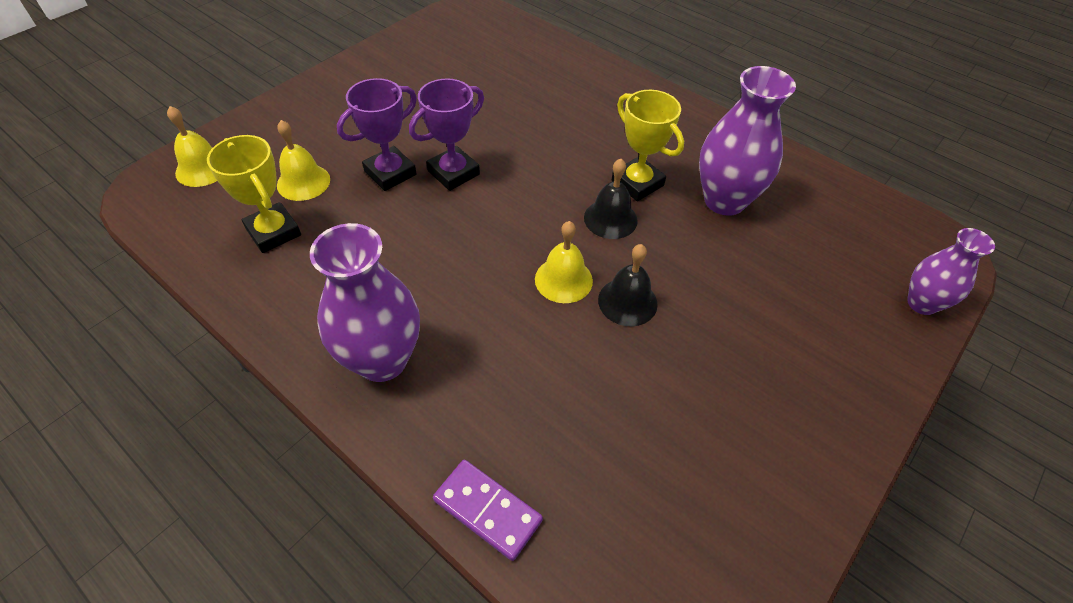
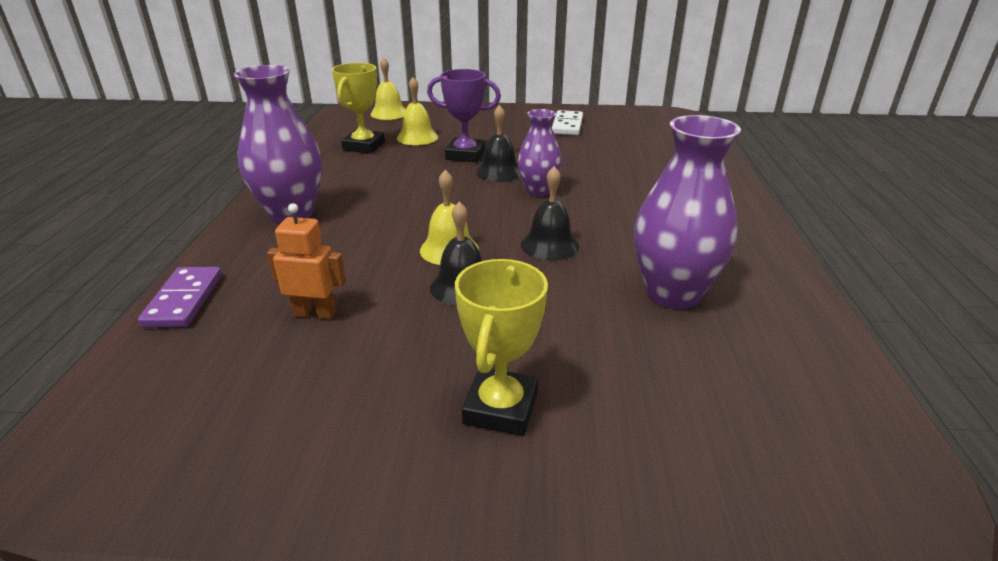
camera: 55 degrees right, 20 degrees down
purple trophy [409,78,484,191] -> black bell [476,105,521,182]
yellow trophy [612,90,684,201] -> yellow trophy moved to [455,259,548,436]
purple vase [907,228,995,315] -> purple vase moved to [518,109,562,197]
none -> orange robot [267,203,346,319]
none -> white domino [552,110,583,135]

